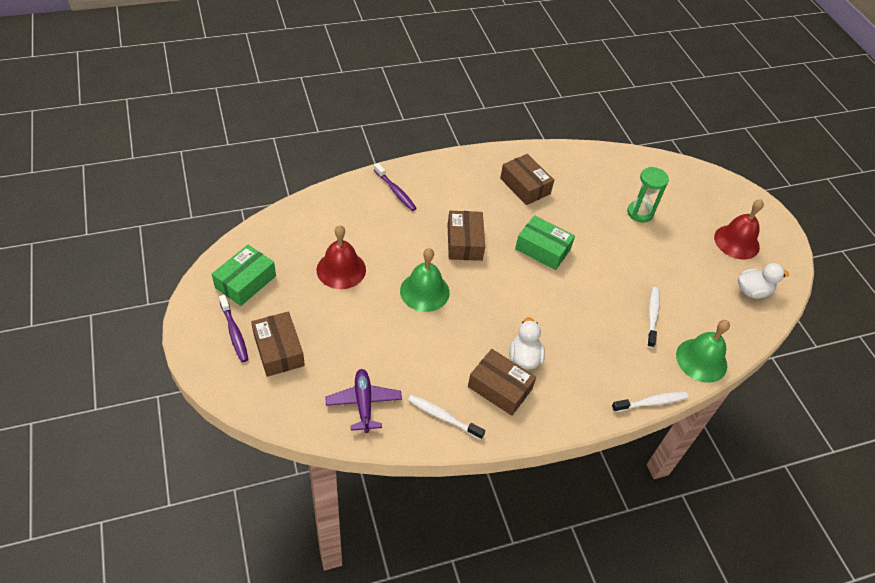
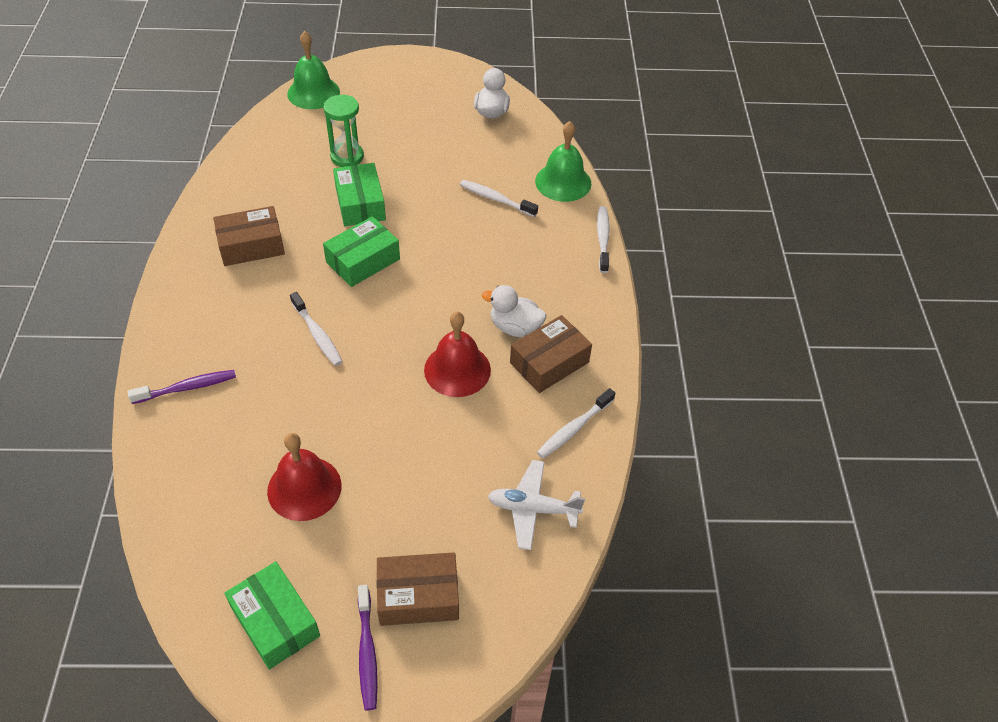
camera: 70 degrees left, 0 degrees up
purple toothbrush [219,295,249,362] -> purple toothbrush turned 90 degrees clockwise [358,585,378,710]
purple plane [325,369,402,433] -> white plane [488,460,585,550]
green bell [400,248,450,312] -> green bell moved to [287,31,340,109]
brown box [448,211,485,261] -> white toothbrush [290,292,343,366]
red bell [714,199,764,260] -> red bell moved to [424,312,491,397]
none -> green box [333,163,386,226]

